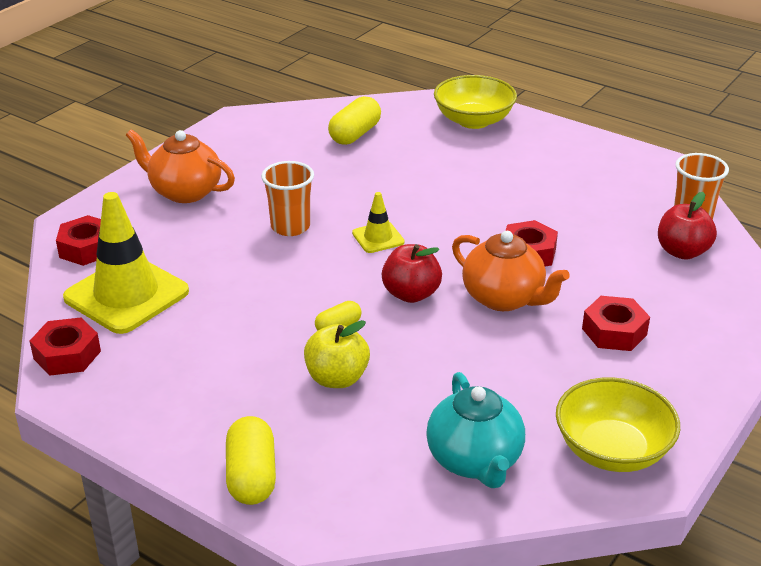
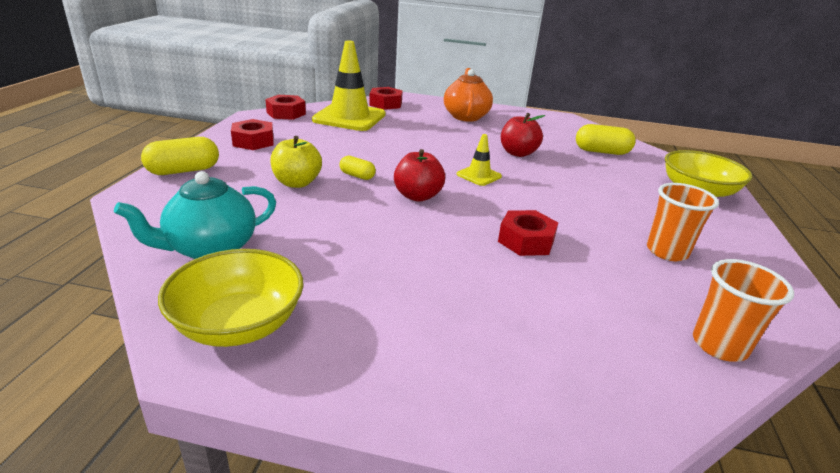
camera: 65 degrees right, 5 degrees down
orange cup [261,161,314,236] -> orange cup moved to [647,183,719,261]
orange teapot [452,231,570,311] -> none
red nut [582,296,650,351] -> red nut moved to [231,119,274,150]
red apple [658,192,717,260] -> red apple moved to [501,113,545,157]

